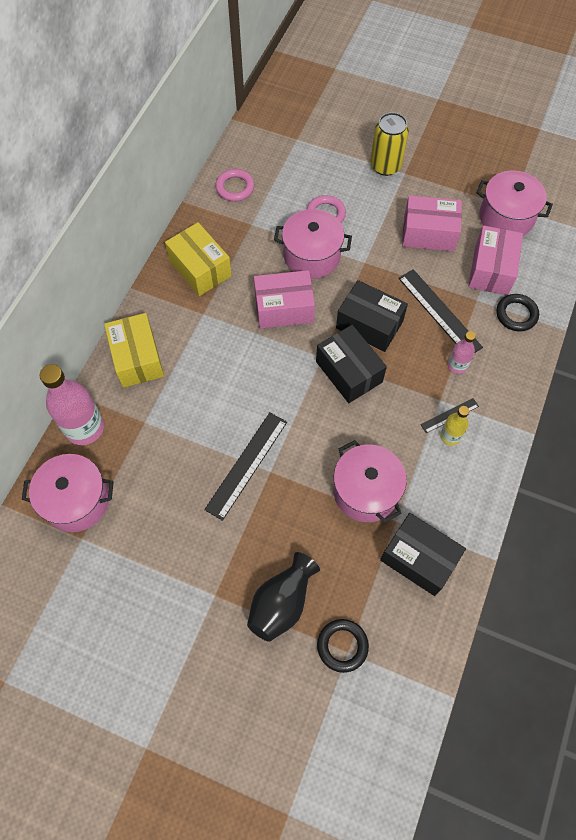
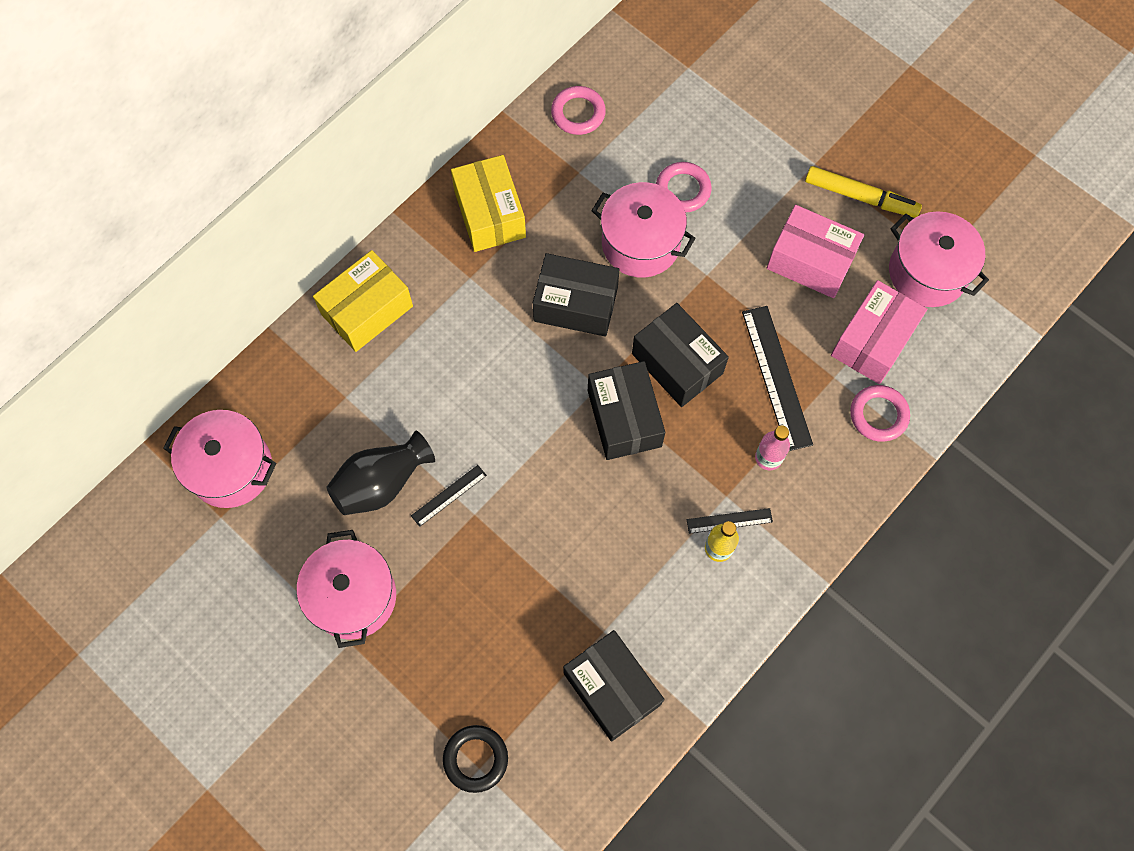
camera: 20 degrees right, 5 degrees up
pink bottle [39,364,104,445] -> none
yellow box [104,313,164,388] -> yellow box turned 45 degrees clockwise [313,250,413,352]
black ruler [204,413,287,521] -> black ruler [411,465,487,527], size x0.53
black vase [247,552,320,642] -> black vase moved to [327,431,435,515]
pink box [254,270,315,329] -> black box [533,253,620,337]
pink pot [333,440,407,523] -> pink pot moved to [297,530,396,648]
yellow can [371,112,409,176] -> none
black ring [496,294,539,332] -> pink ring [850,385,910,442]
none -> yellow marker [805,166,922,218]

